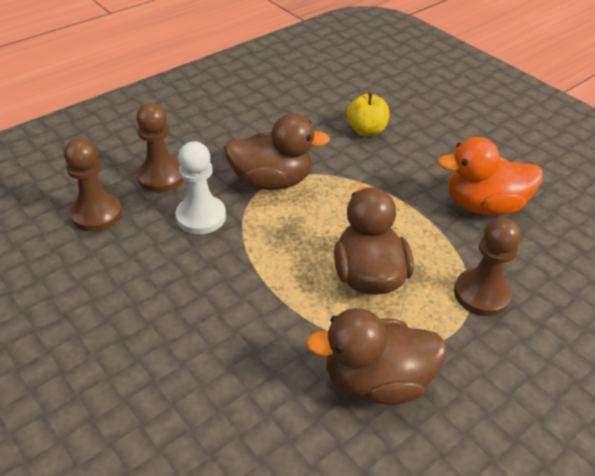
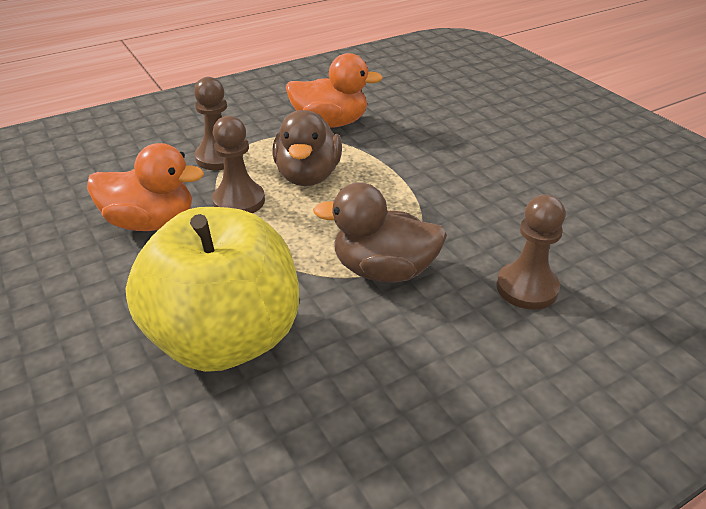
camera: 170 degrees left, 5 degrees down
brown pawn [64,138,122,232] -> brown pawn moved to [212,116,265,213]
white pawn [176,141,226,234] -> none
brown duck [306,308,447,405] -> orange duck [286,53,383,128]
yellow apple [347,92,390,136] -> yellow apple [126,207,299,372], size x2.38

